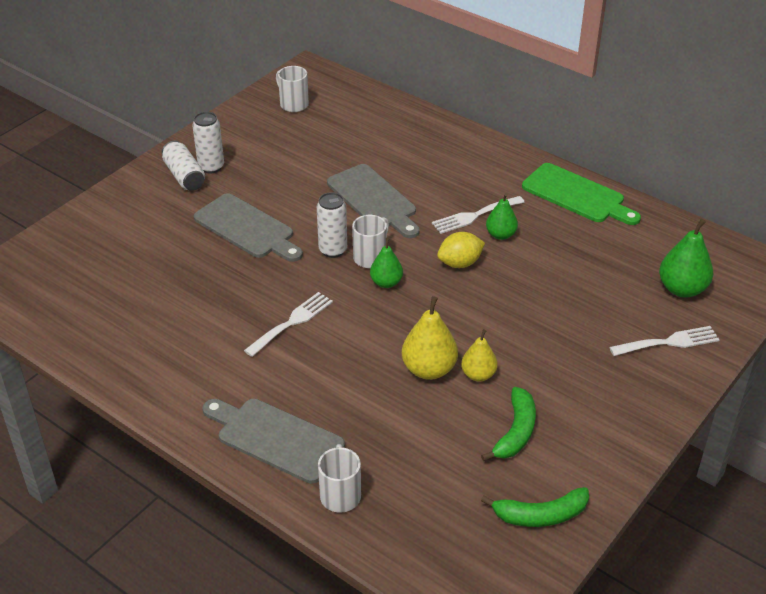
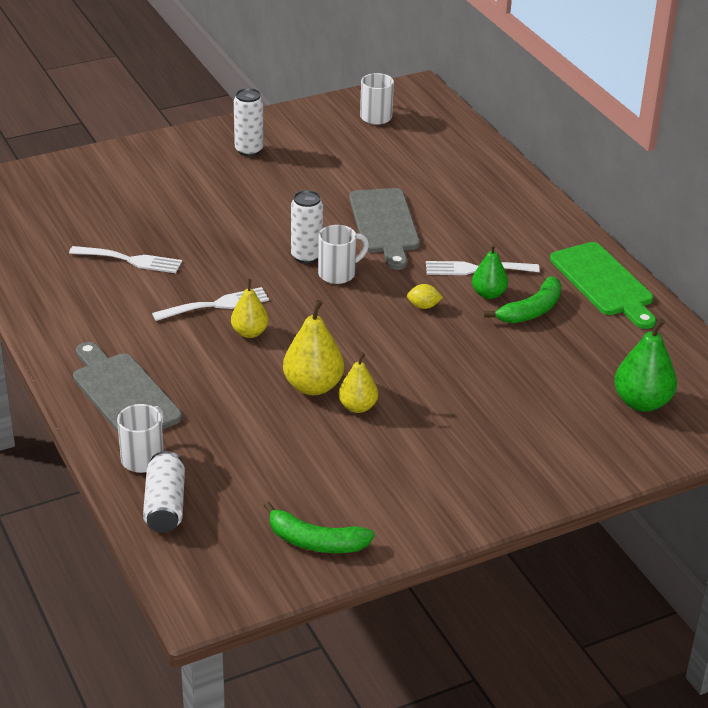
camera: 25 degrees right, 5 degrees down
white can [162,141,205,191] -> white can moved to [143,451,185,533]
grey cutting board [194,193,303,262] -> none
green pear [370,238,403,288] -> none
yellow lemon [437,232,485,268] -> yellow lemon [407,284,443,309], size x0.62
green banana [481,387,536,461] -> green banana moved to [484,276,562,323]
white fork [609,326,719,356] -> white fork moved to [69,246,182,273]
none -> yellow pear [231,279,269,338]

